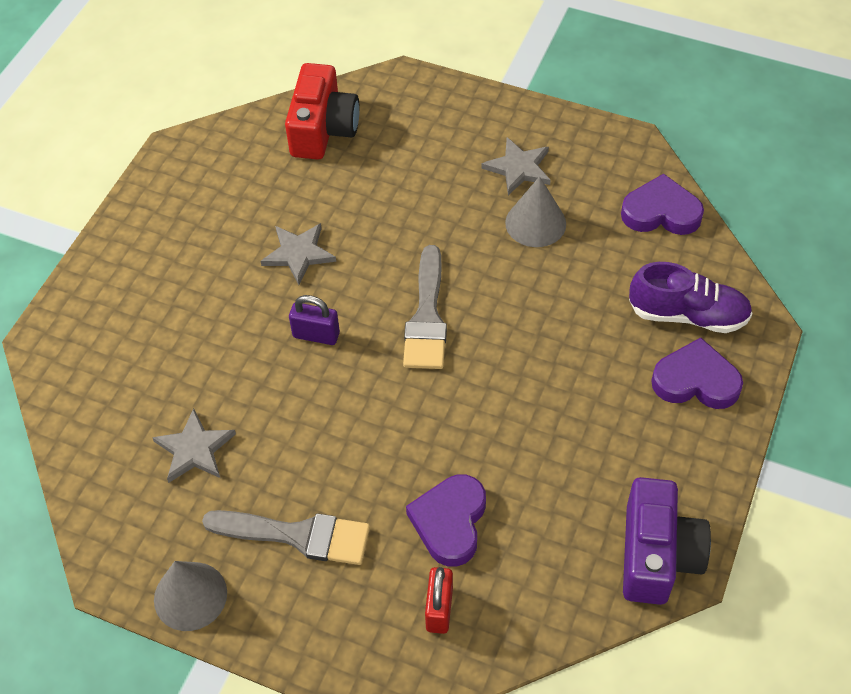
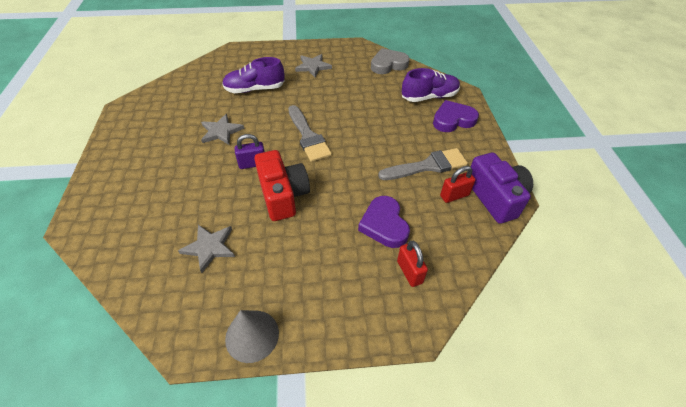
camera: 30 degrees left, 5 degrees down
grey brush [202,510,370,565] -> grey brush moved to [378,148,468,180]
red camera [285,63,360,160] -> red camera moved to [254,150,310,221]
grey cone [505,176,566,247] -> none
purple heart [621,174,704,235] -> grey heart [371,48,410,74]
none -> purple shoe [222,57,285,93]
none -> red padlock [440,166,476,203]

